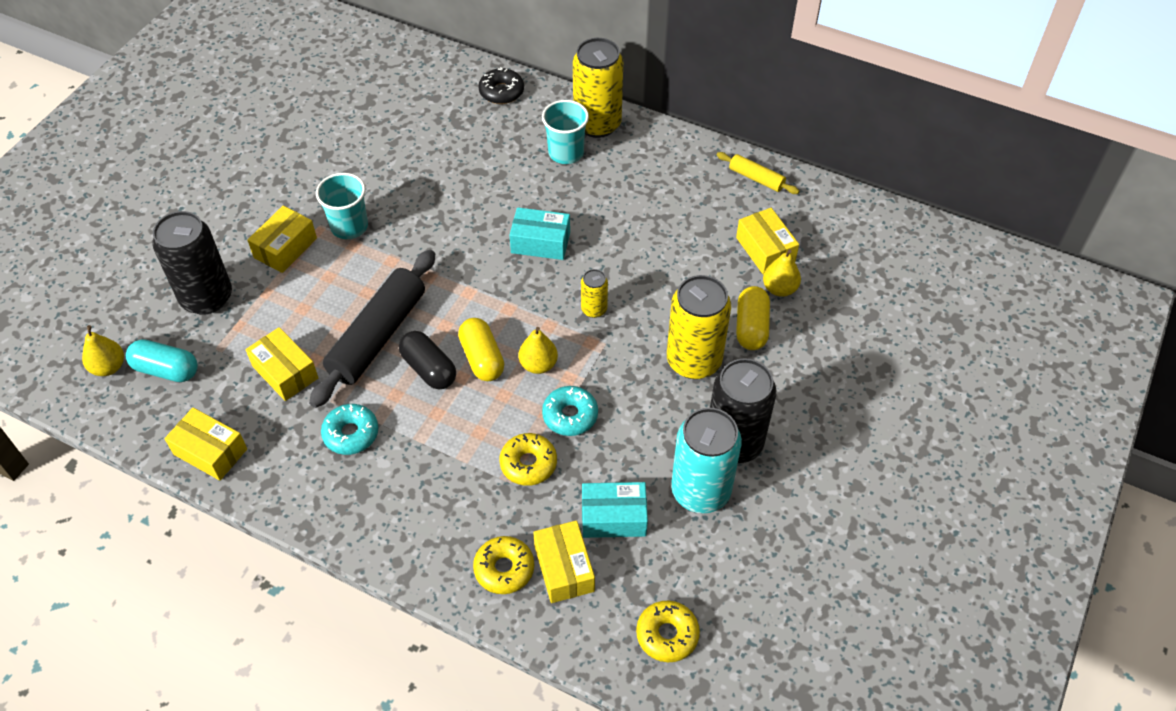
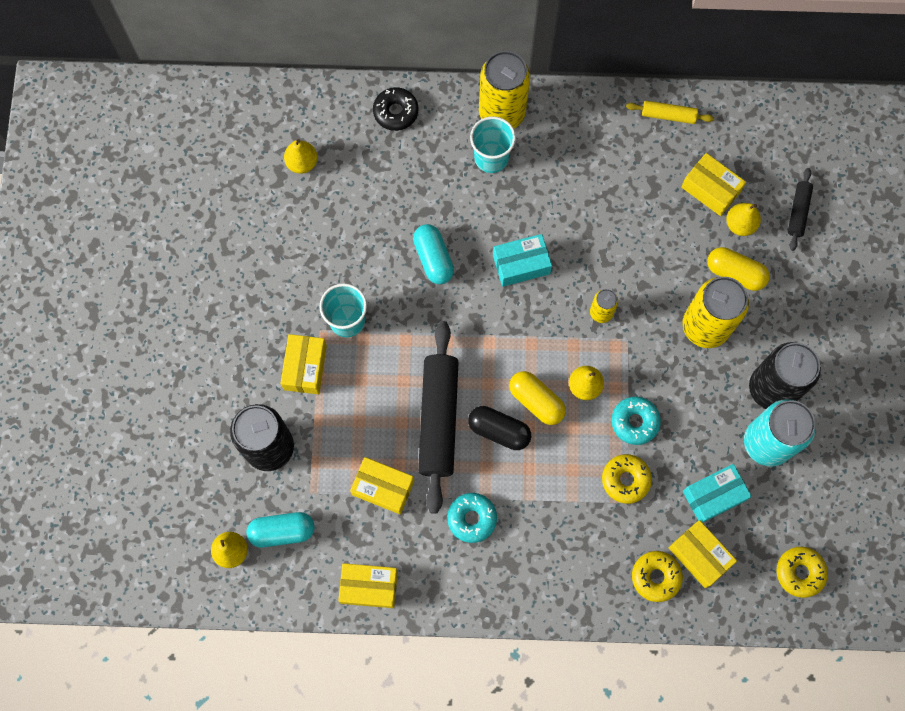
camera: 25 degrees left, 20 degrees up
yellow capsule [736,286,770,350] -> yellow capsule turned 45 degrees counterclockwise [707,247,770,291]
none -> yellow pear [284,139,318,174]
none -> turquoise capsule [413,224,454,284]
none -> black rolling pin [788,168,813,251]

